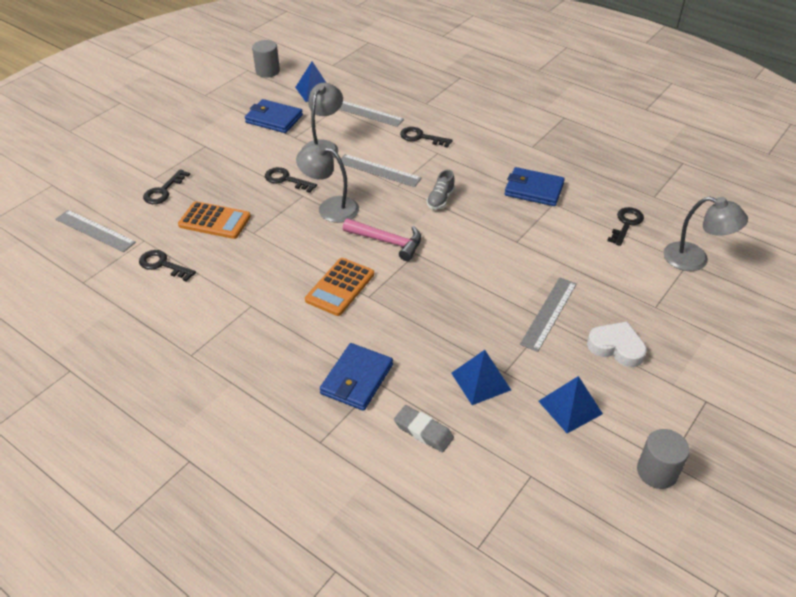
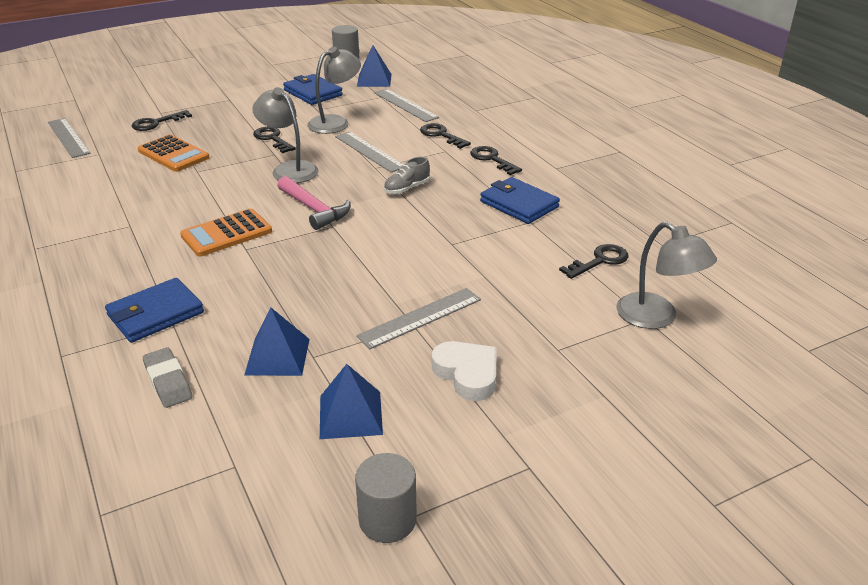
camera: 25 degrees right, 10 degrees down
black key [139,250,196,282] -> black key moved to [470,146,522,175]

